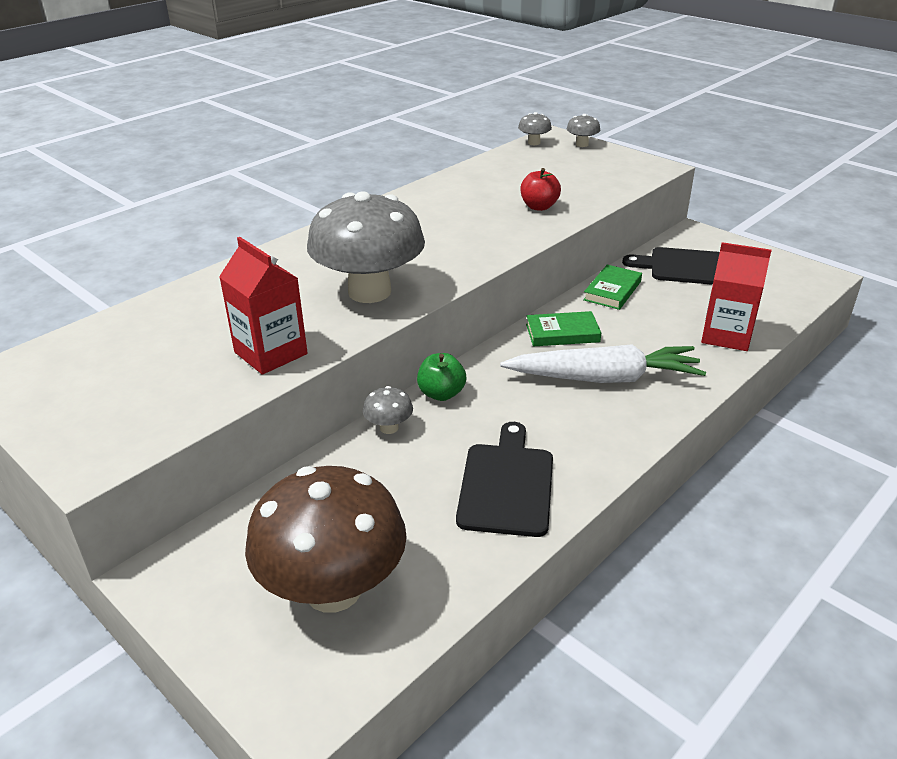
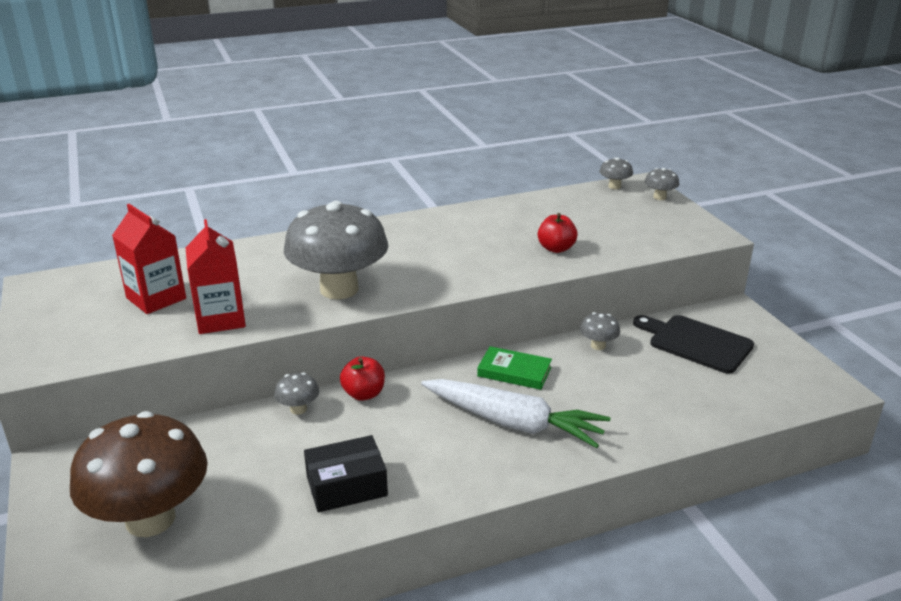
camera: 25 degrees right, 5 degrees down
green apple [417,353,466,401] -> red apple [340,356,385,401]
black cutting board [456,422,553,537] -> black box [304,435,388,512]
green book [583,265,642,310] -> grey mushroom [580,312,620,350]
red carton [701,242,772,351] -> red carton moved to [112,204,186,314]

